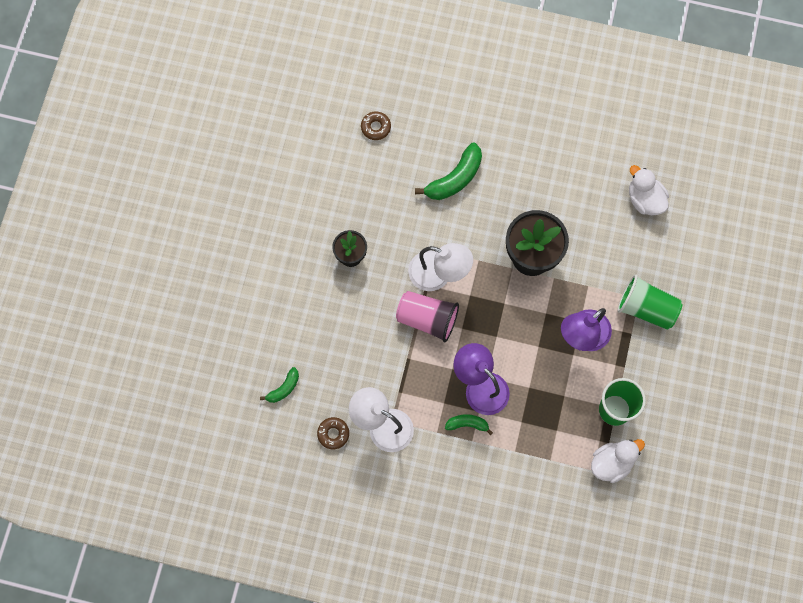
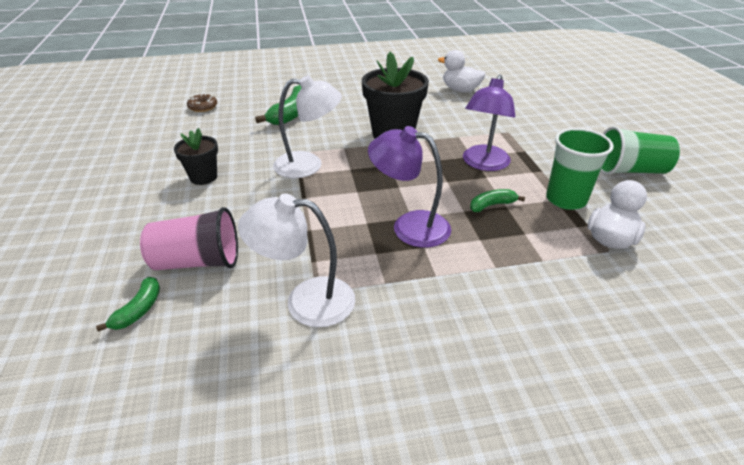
camera: 25 degrees left, 35 degrees down
brown donut [317,417,349,449] -> none
pink cup [396,291,459,342] -> pink cup moved to [140,207,238,270]
green banana [445,414,493,435] -> green banana moved to [470,189,525,212]
green cup [617,275,682,330] -> green cup moved to [600,126,680,175]

